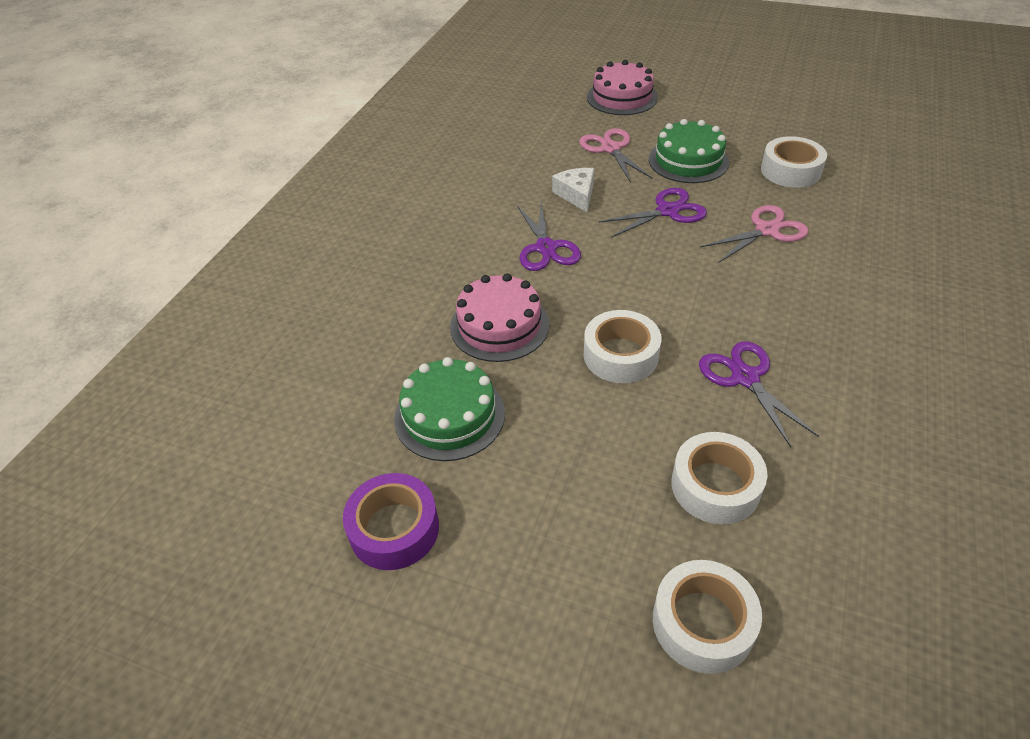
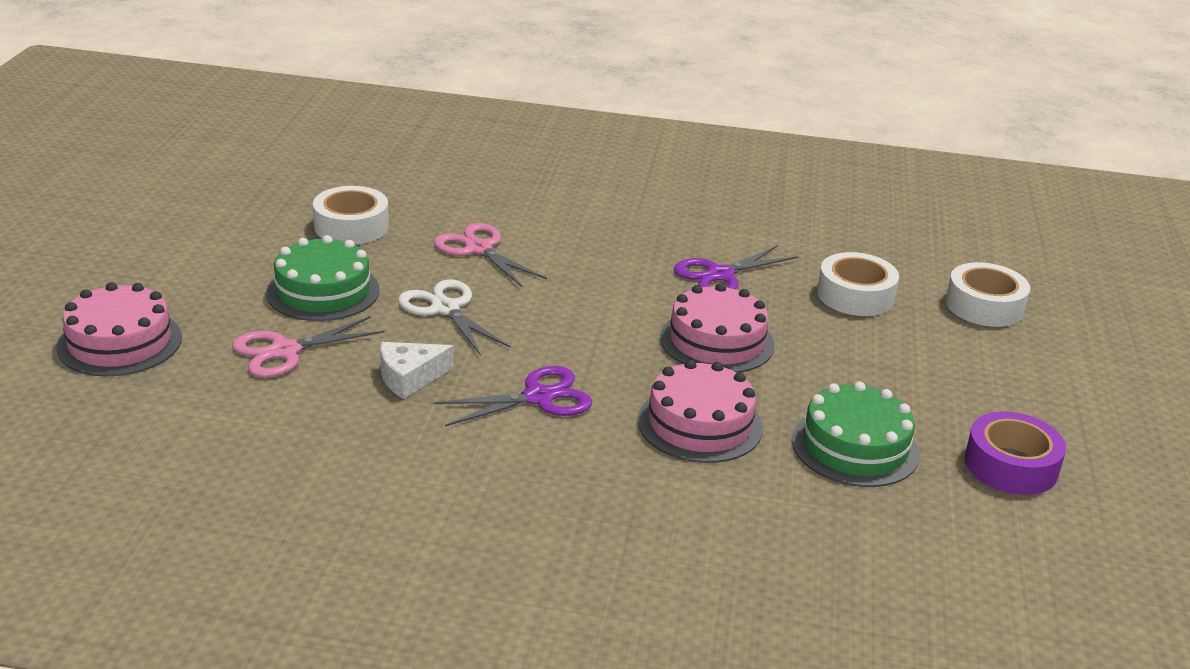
camera: 105 degrees left, 15 degrees down
white tape [584,310,662,383] -> pink cake [660,283,774,373]
purple scissors [598,188,707,238] -> white scissors [398,280,510,356]

